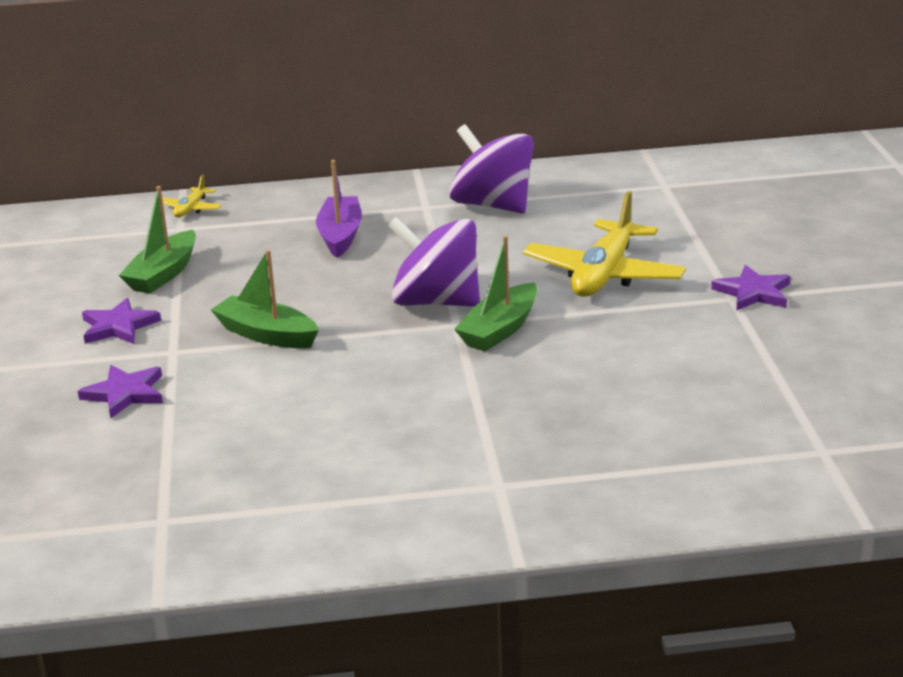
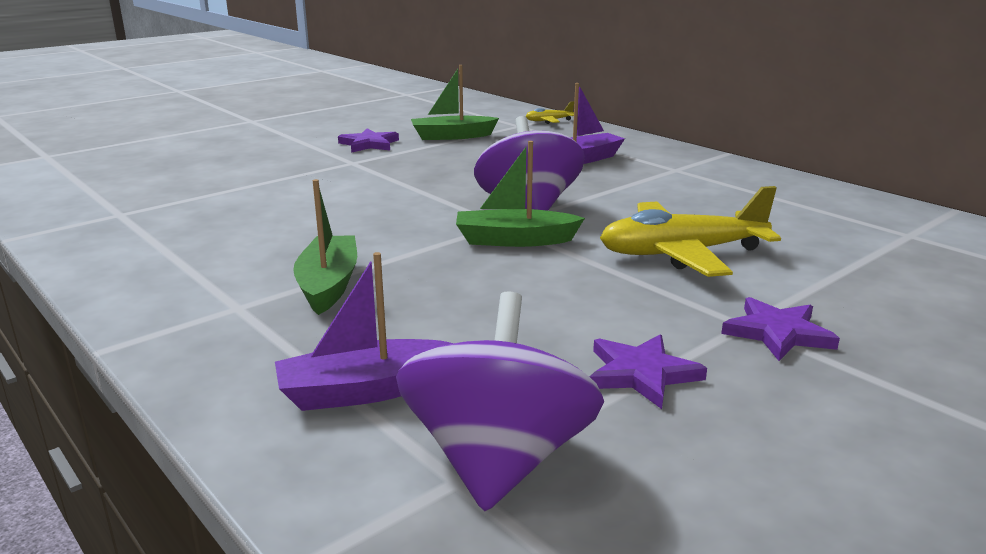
camera: 55 degrees right, 5 degrees down
purple star [78,365,163,418] -> purple star moved to [589,334,707,409]
green boat [211,250,319,348] -> green boat moved to [293,179,357,315]
purple spinning top [449,124,534,213] -> purple spinning top moved to [396,292,604,511]
none -> purple boat [275,252,453,411]

